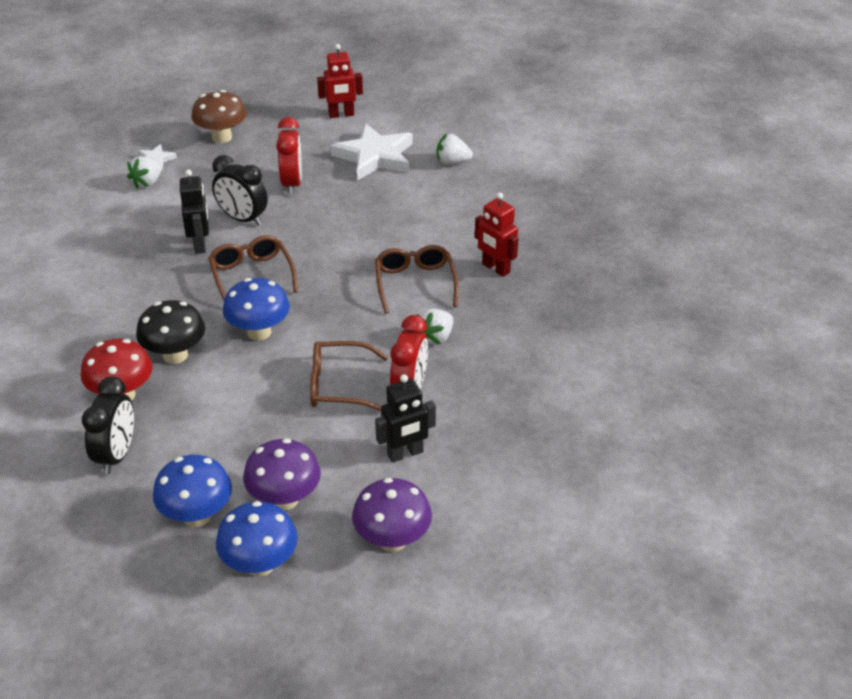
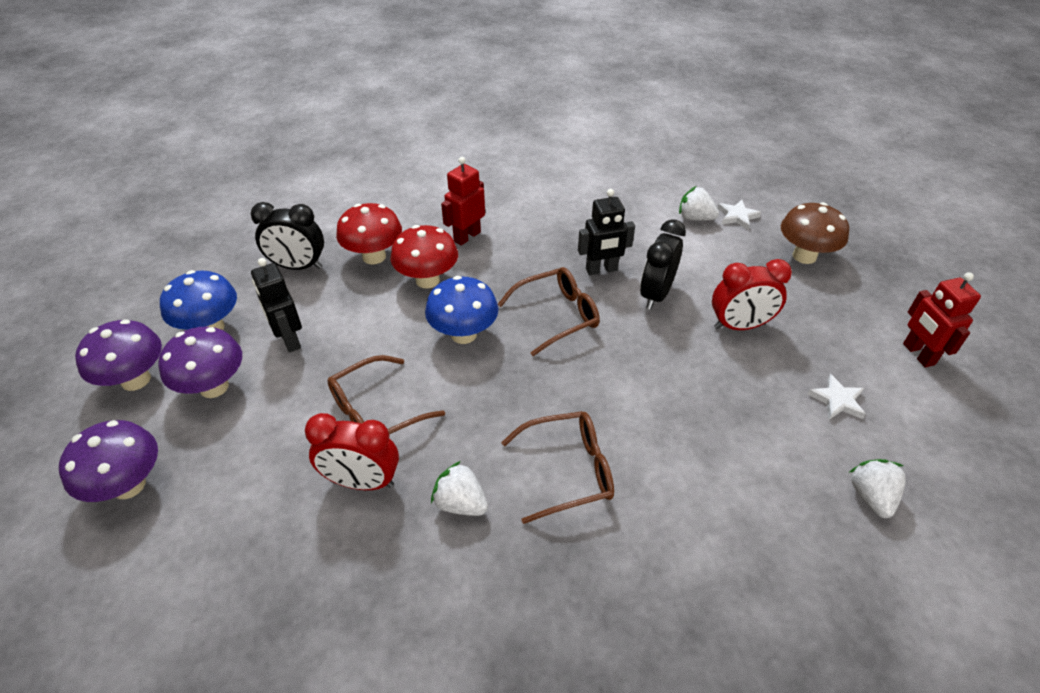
camera: 85 degrees right, 5 degrees up
black mushroom [136,300,205,364] -> red mushroom [390,225,458,289]
blue mushroom [216,501,298,577] -> purple mushroom [75,319,162,391]
brown glasses [310,341,388,411] -> brown glasses turned 120 degrees counterclockwise [327,355,445,434]
white star [330,124,413,180] -> white star [808,374,866,420], size x0.47
black robot [375,374,436,463] -> black robot moved to [251,258,302,352]
red robot [475,192,518,277] -> red robot moved to [441,157,485,245]

